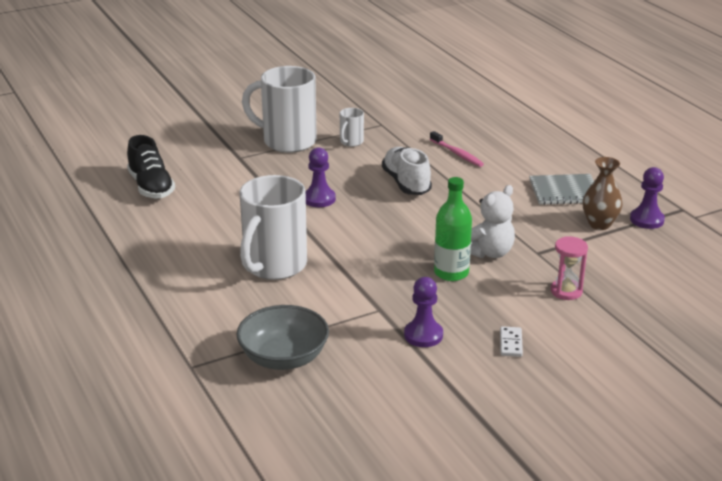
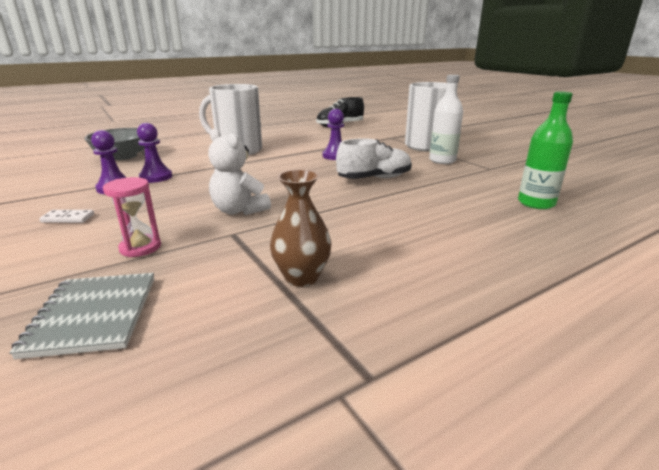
camera: 85 degrees right, 5 degrees down
white mug [340,108,364,147] -> white bottle [429,75,463,164]
pink toothbrush [430,131,484,167] -> none
green bottle [434,177,472,281] -> green bottle moved to [518,91,573,209]
grey notebook [529,174,594,205] -> grey notebook moved to [9,273,154,359]
purple pawn [630,167,665,229] -> purple pawn moved to [137,123,172,183]

